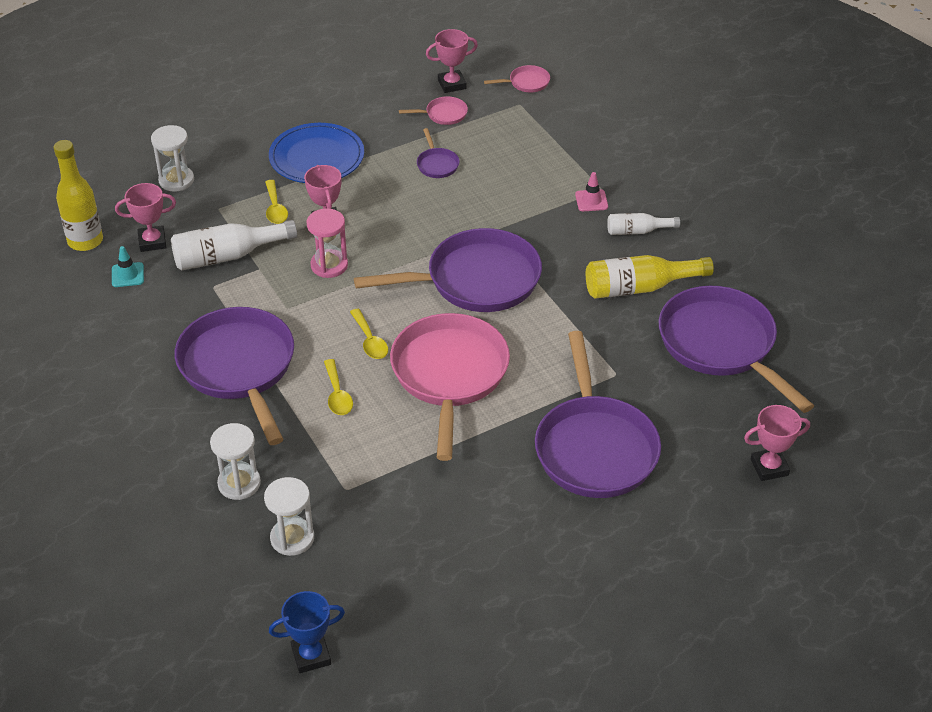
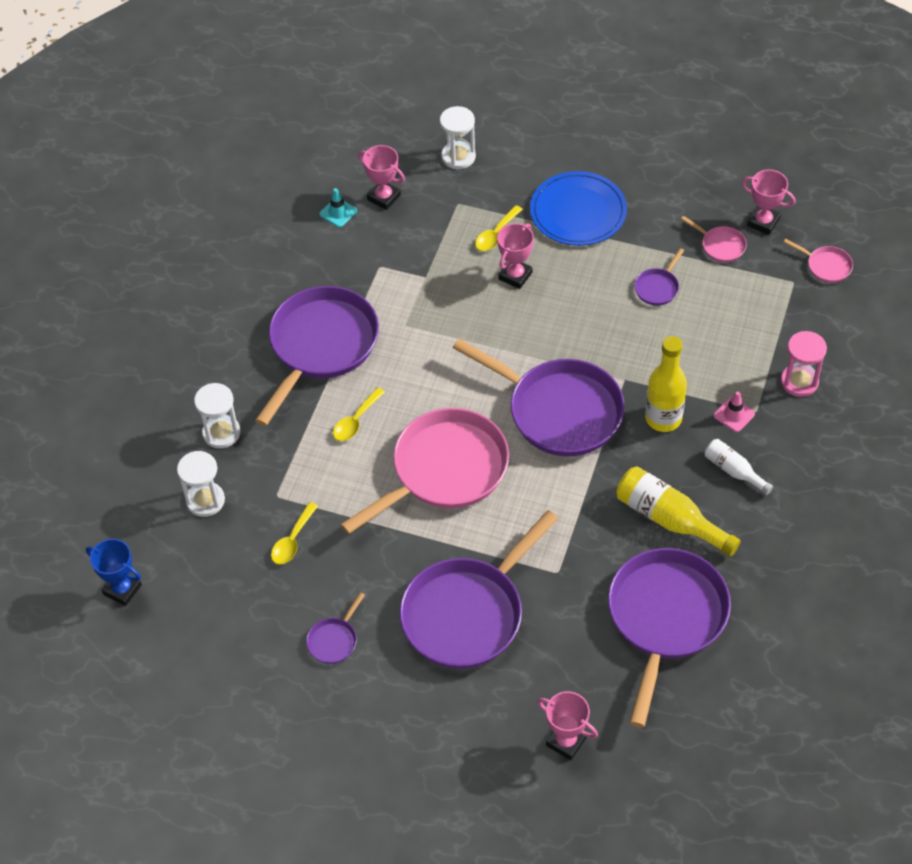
camera: 50 degrees right, 10 degrees up
yellow bottle [54,140,103,251] -> yellow bottle moved to [645,336,687,432]
white bottle [171,220,297,270] -> none
pink hourglass [307,208,348,278] -> pink hourglass moved to [781,331,827,397]
yellow spoon [350,309,388,359] -> yellow spoon moved to [271,502,318,565]
none -> purple pan [306,592,365,664]

